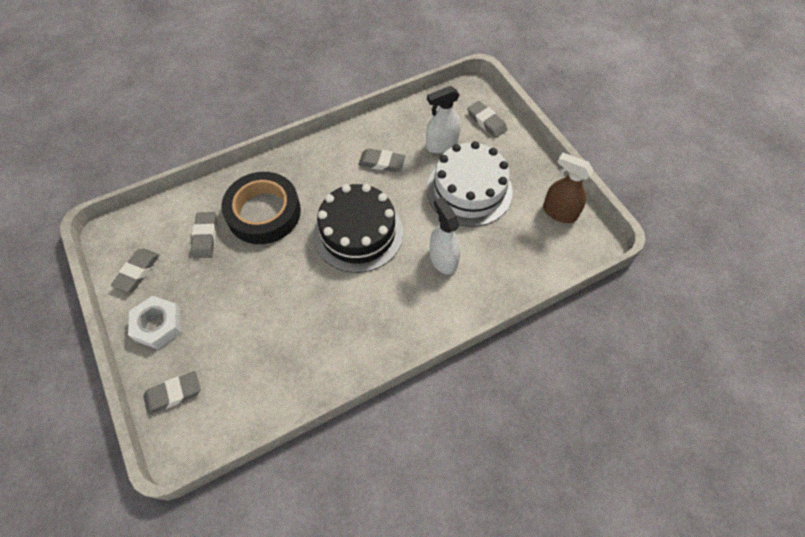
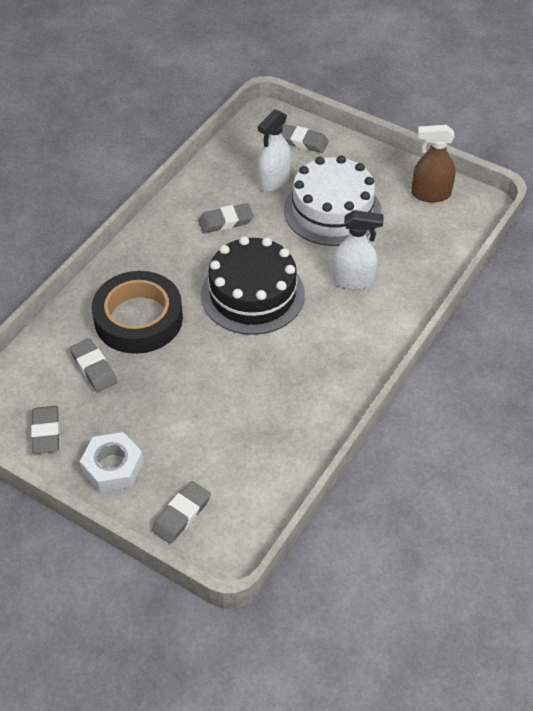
camera: 30 degrees left, 10 degrees down
white spray bottle [430,197,460,275] -> white spray bottle turned 150 degrees clockwise [332,210,384,290]

